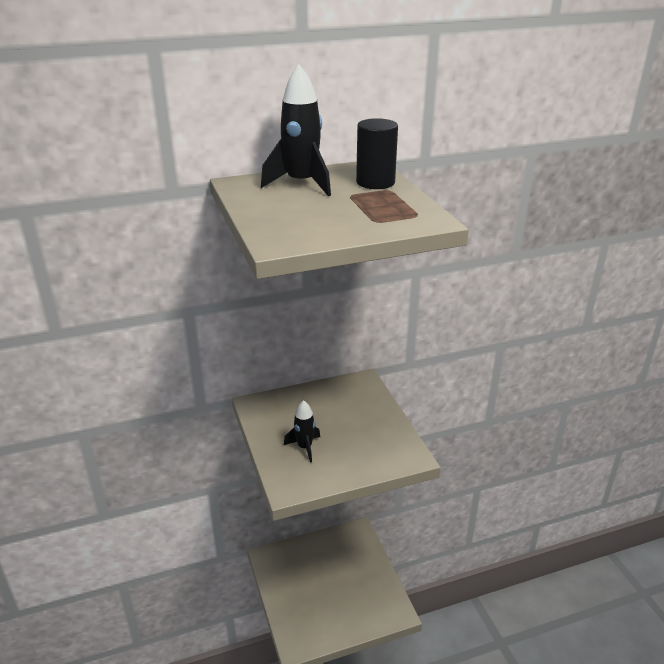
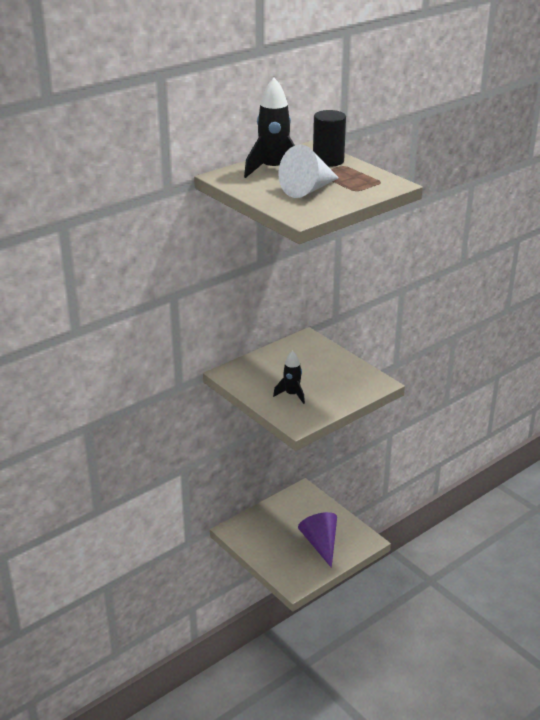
camera: 20 degrees left, 0 degrees up
none -> white cone [278,144,339,198]
none -> purple cone [298,512,337,568]

